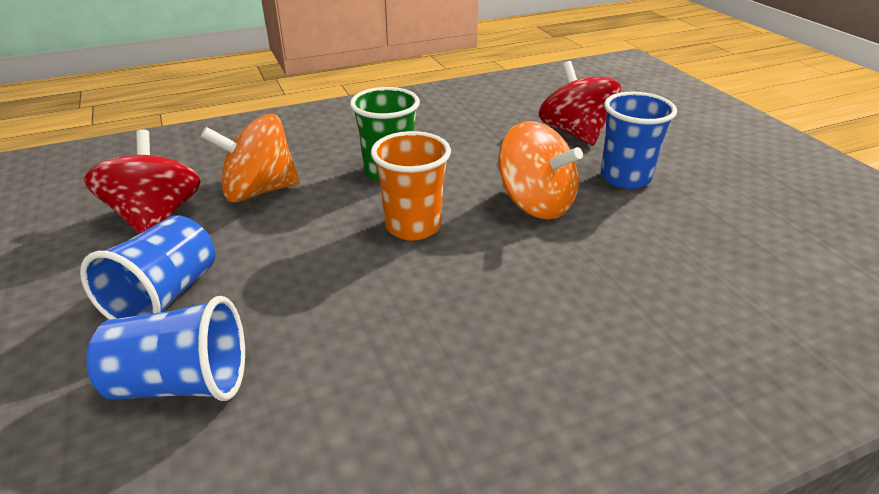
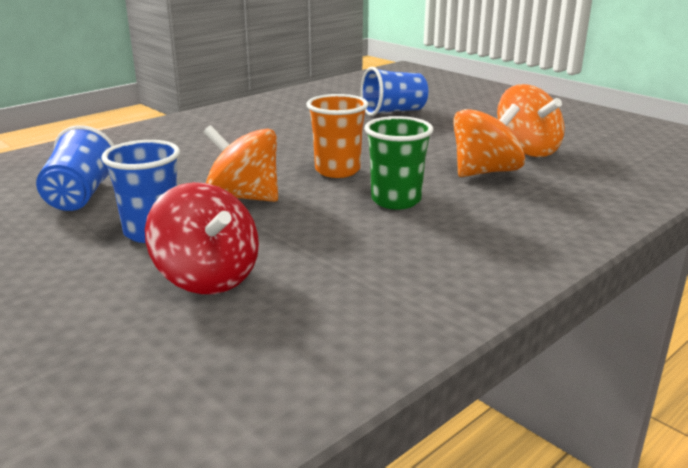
camera: 160 degrees right, 10 degrees down
blue cup [80,215,215,320] -> blue cup moved to [36,125,115,211]
red spinning top [84,129,201,234] -> orange spinning top [497,84,565,157]

